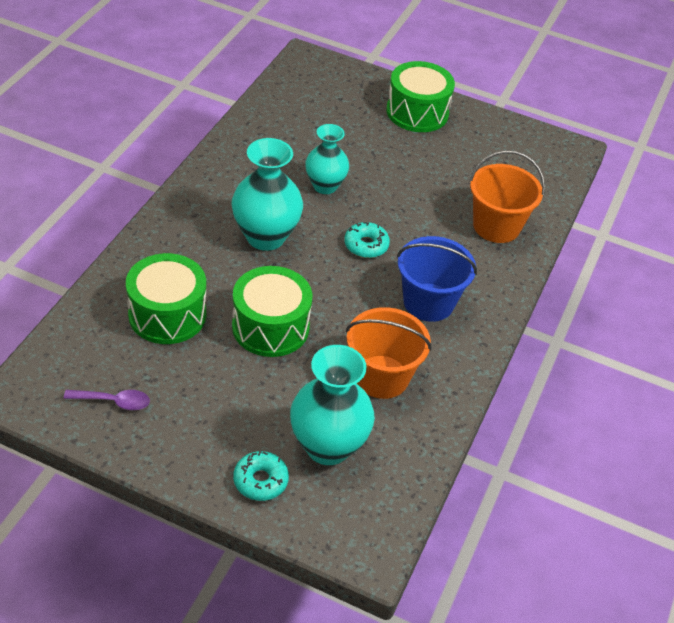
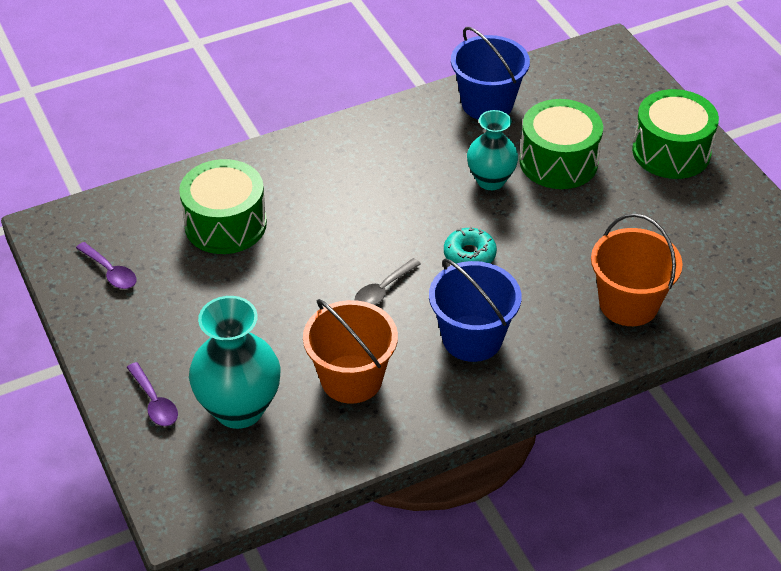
camera: 45 degrees right, 0 degrees up
turquoise vase [232,138,303,251] -> none
green drum [232,266,312,357] -> green drum moved to [519,99,603,189]
turquoise donut [233,451,289,501] -> purple spoon [126,362,178,426]
none -> grey spoon [355,258,421,305]
none -> blue bucket [451,27,530,120]

